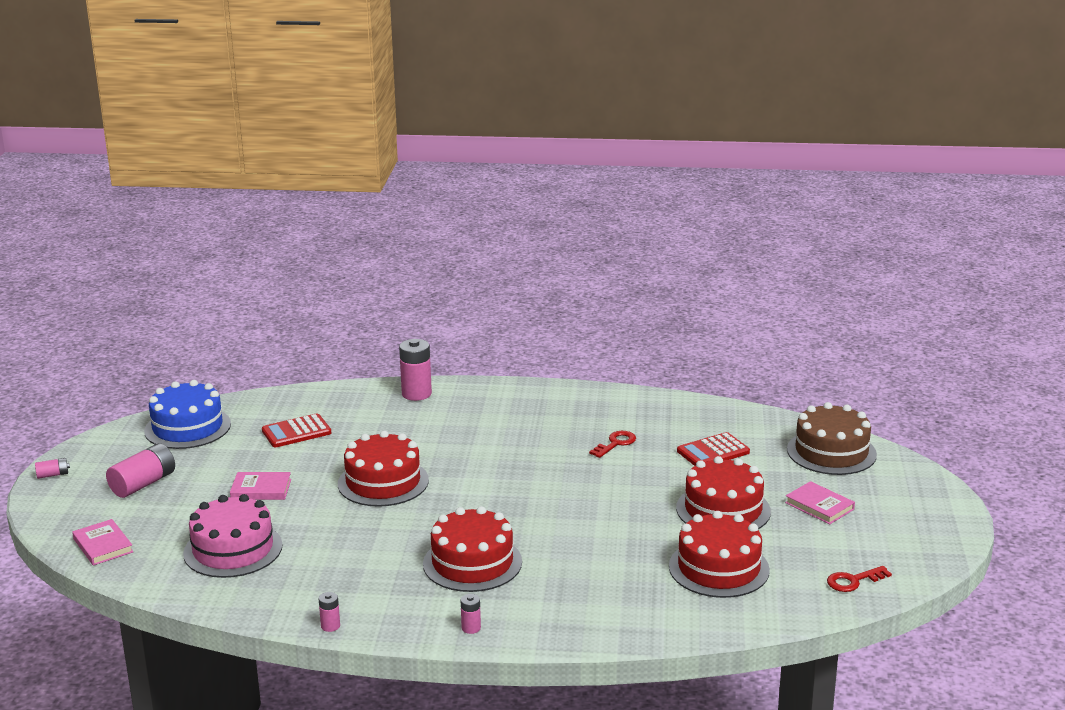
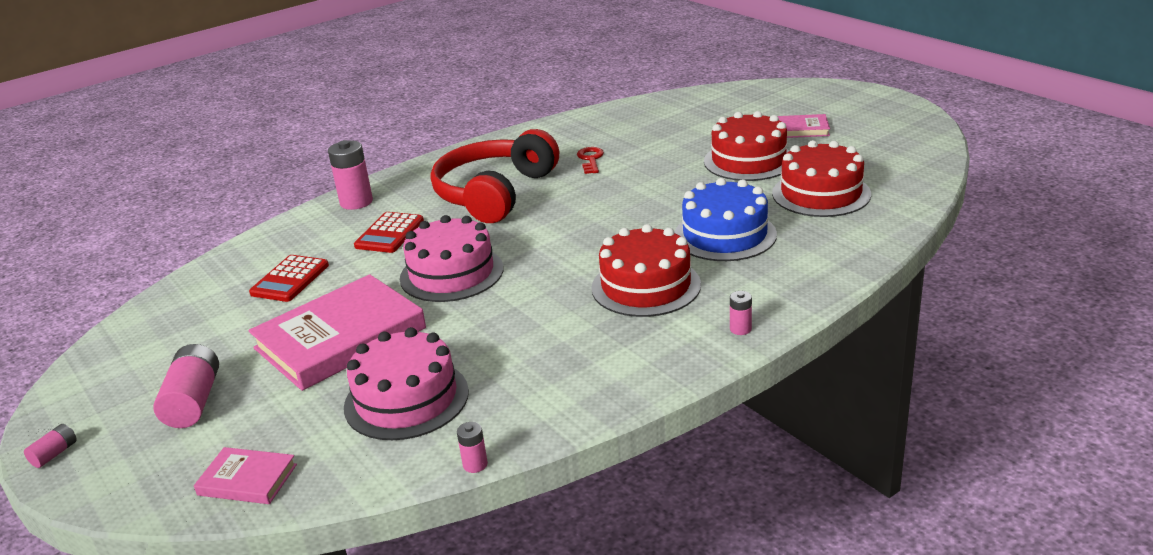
camera: 40 degrees left, 5 degrees up
blue cake [144,380,231,449] -> blue cake moved to [675,178,777,261]
pink book [230,472,291,500] -> pink book [248,274,426,391], size x2.09
pink battery [318,592,340,632] -> pink battery moved to [457,422,488,473]
red cake [338,431,429,507] -> pink cake [400,215,503,302]
red calculator [677,432,750,466] -> red calculator moved to [354,212,424,253]
brown cake [787,402,877,475] -> none
red key [827,566,892,592] -> none
none -> red headphones [431,129,559,223]

